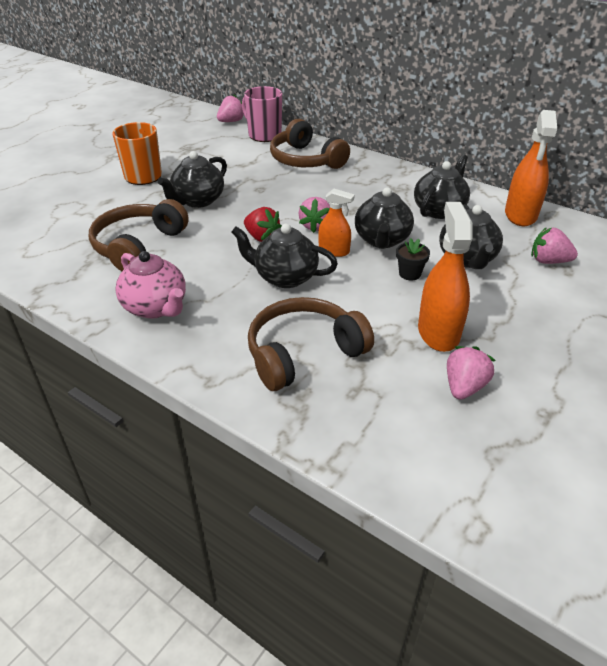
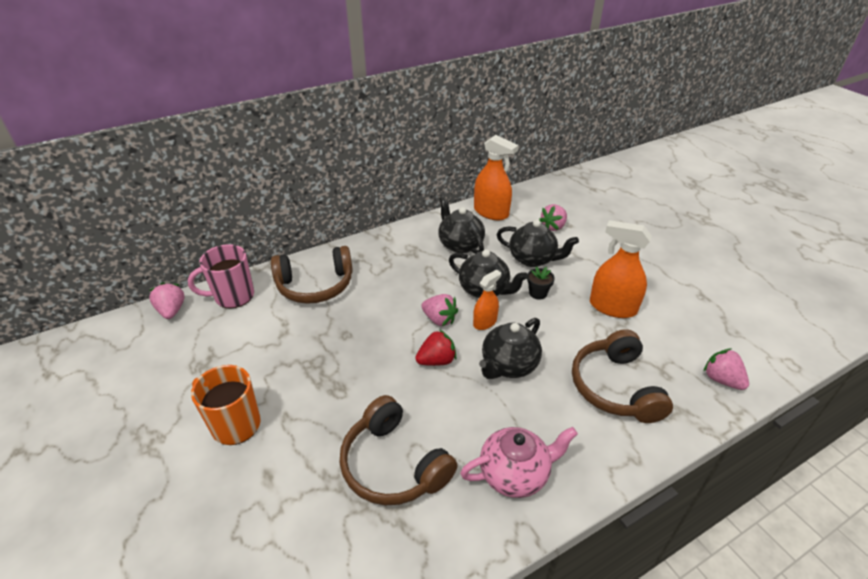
camera: 65 degrees left, 0 degrees up
black teapot [158,151,227,208] -> none
pink strawberry [447,346,496,400] -> pink strawberry moved to [703,348,749,390]

